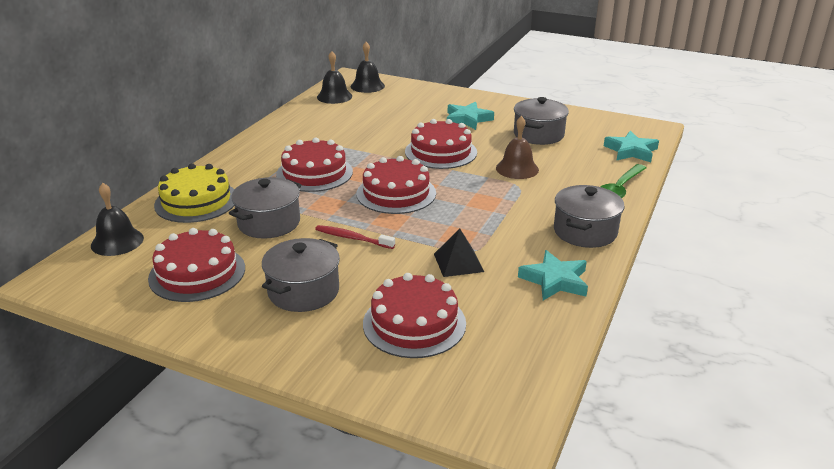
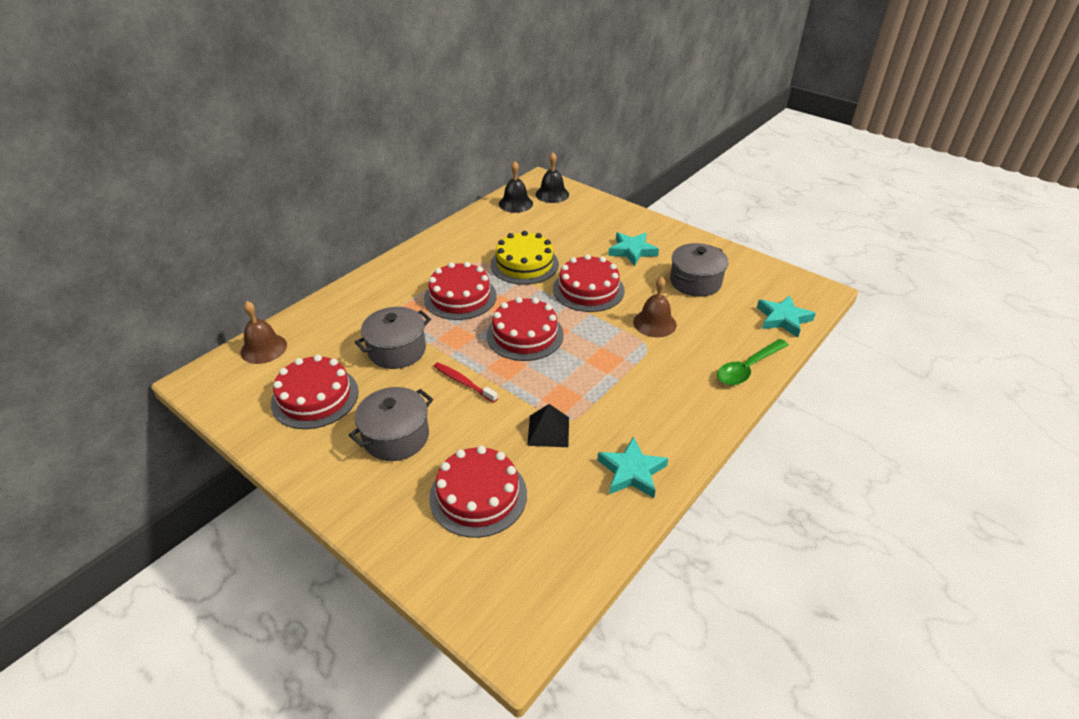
camera: 15 degrees right, 10 degrees up
black bell [91,183,144,256] -> brown bell [240,301,287,364]
yellow cake [154,163,235,223] -> yellow cake moved to [491,231,559,285]
grey pot [554,185,625,248] -> none

